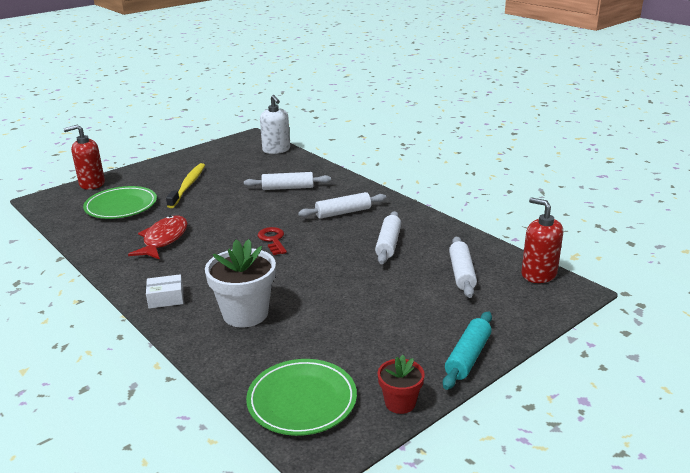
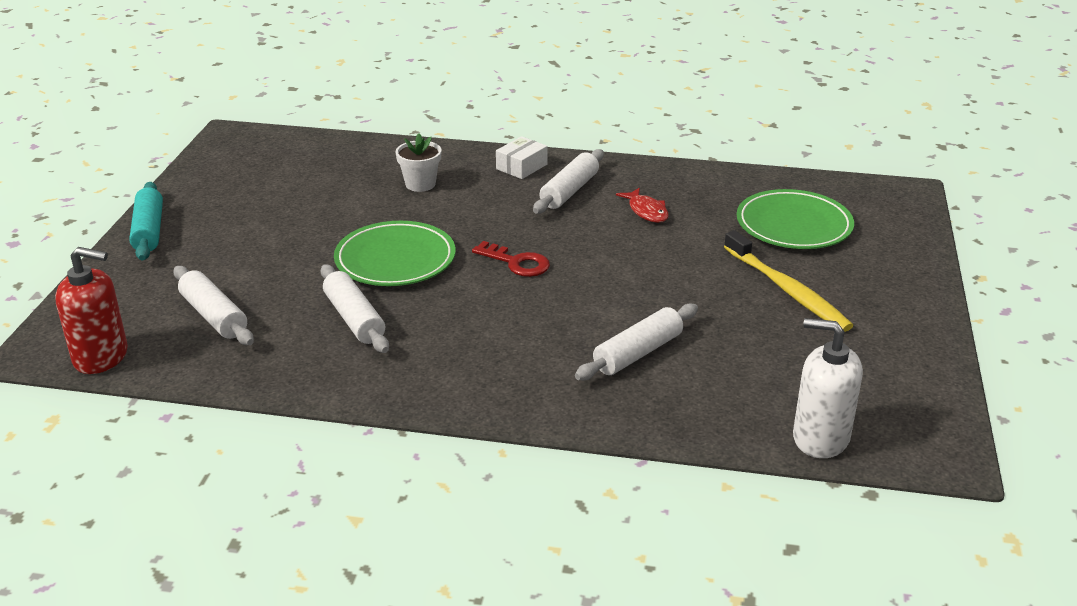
camera: 140 degrees right, 5 degrees up
red soap dispenser [63,125,105,190] -> none
red fish [128,215,188,260] -> red fish [616,187,669,223], size x0.59
white flower pot [205,239,276,327] -> white flower pot [395,133,442,192], size x0.56
green plate [246,359,357,436] -> green plate moved to [334,221,456,286]
white rolling pin [298,192,387,219] -> white rolling pin moved to [533,149,604,214]
red flower pot [378,355,425,414] -> none

